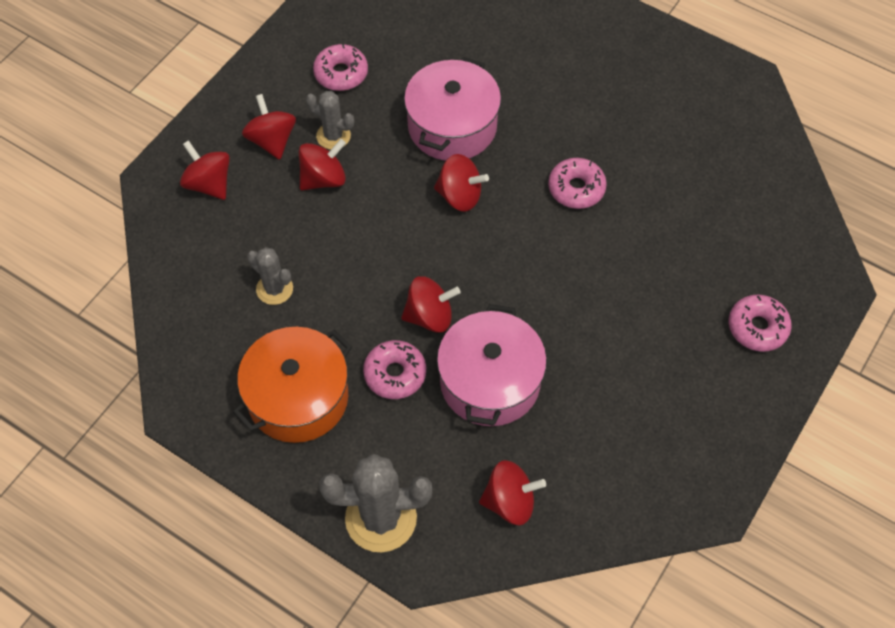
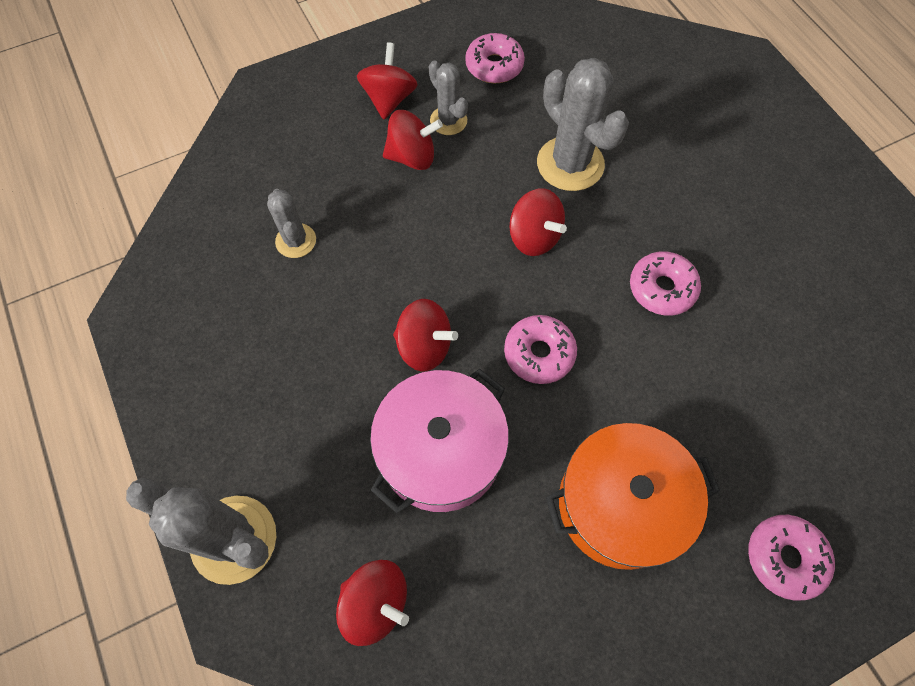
camera: 30 degrees right, 5 degrees up
red spinning top [180,140,230,200] -> none
orange pot [233,327,352,443] -> orange pot moved to [546,423,720,570]
pink donut [363,340,426,399] -> pink donut moved to [504,315,577,384]
pink pot [404,57,501,161] -> grey cactus [537,58,629,191]

